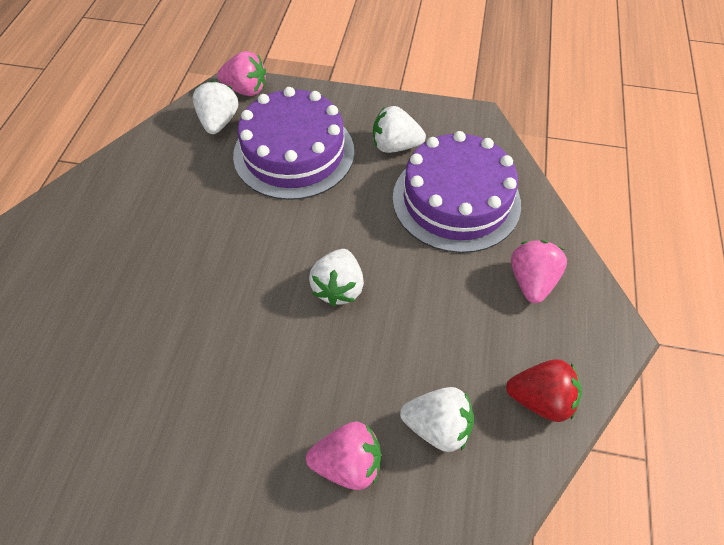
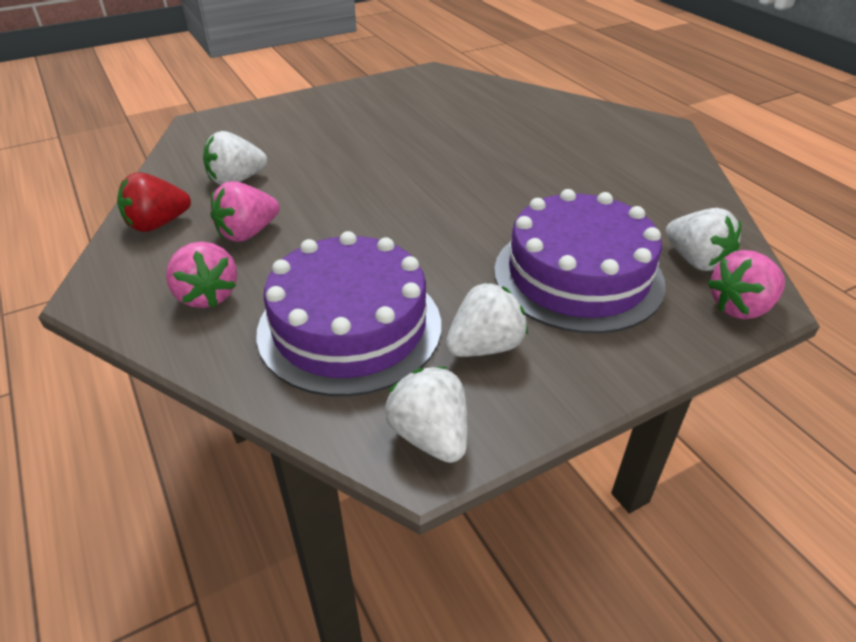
camera: 140 degrees right, 15 degrees down
pink strawberry [306,421,381,490] -> pink strawberry moved to [210,181,280,242]
white strawberry [309,249,364,306] -> white strawberry moved to [385,367,467,463]

